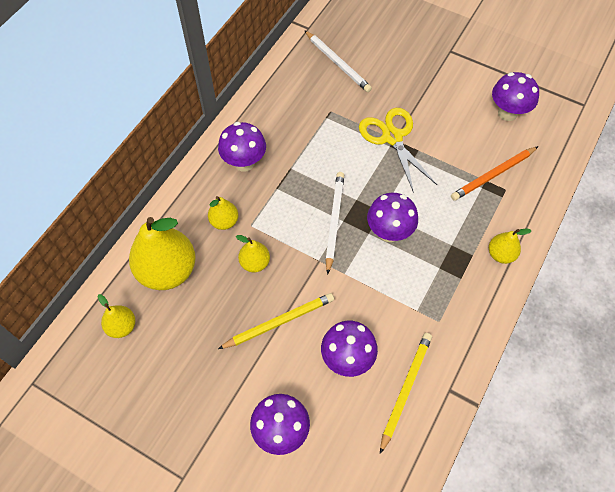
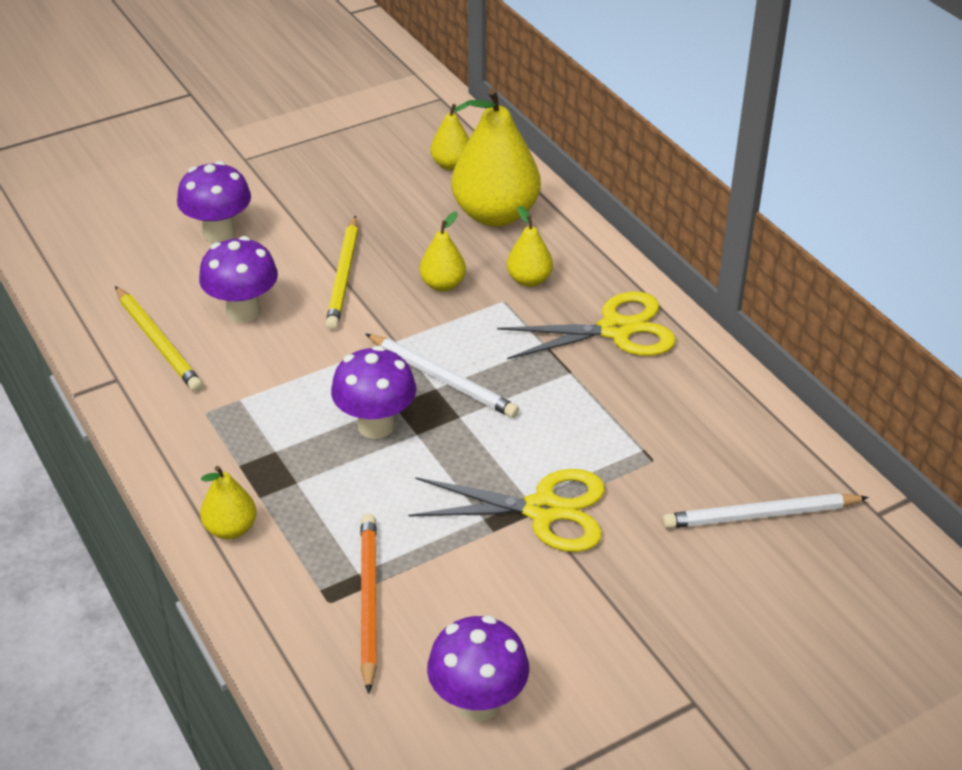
camera: 120 degrees right, 20 degrees down
purple mushroom [218,122,266,172] -> yellow scissors [497,291,676,360]

